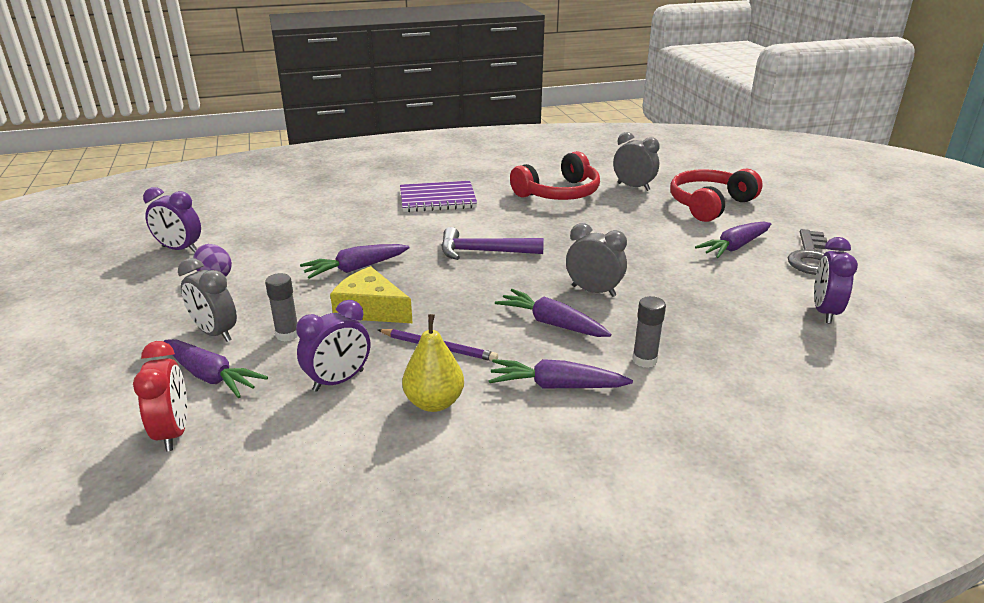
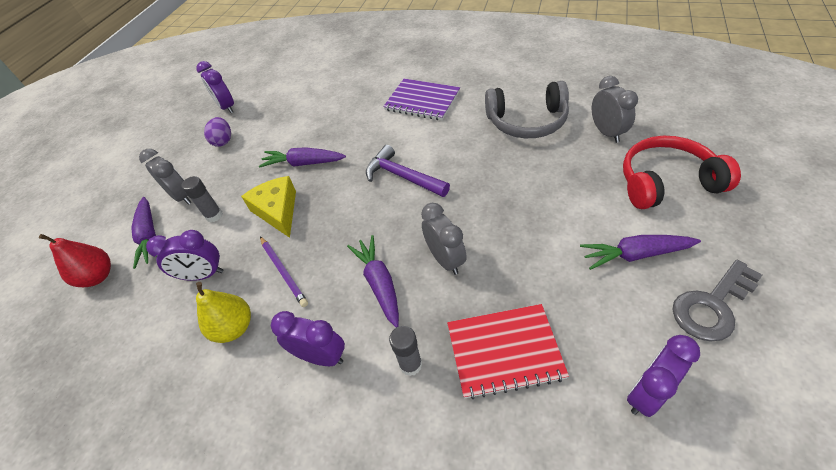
camera: 40 degrees right, 20 degrees up
red clock [133,341,188,451] -> red pear [39,234,111,287]
grey clock [178,258,237,342] -> grey clock turned 150 degrees clockwise [139,149,192,205]
purple carrot [489,359,633,389] -> purple clock [271,311,345,366]
red headphones [510,151,600,200] -> grey headphones [485,81,569,138]
none -> red notebook [447,304,569,399]

